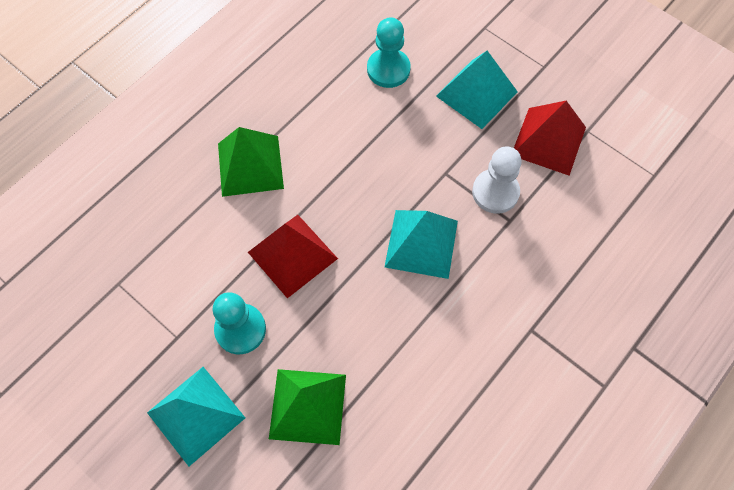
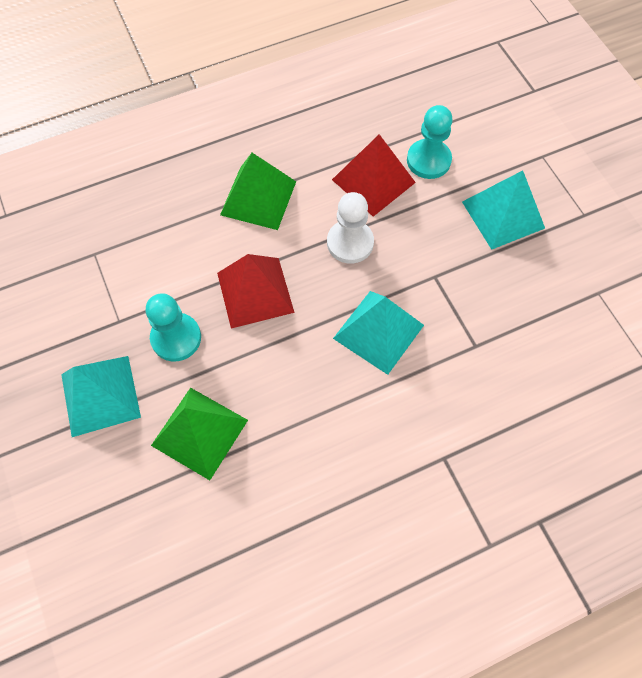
camera: 25 degrees right, 0 degrees up
white pawn [472,147,522,214] -> white pawn moved to [327,192,374,263]
red pyramid [514,101,586,176] -> red pyramid moved to [332,134,416,217]

